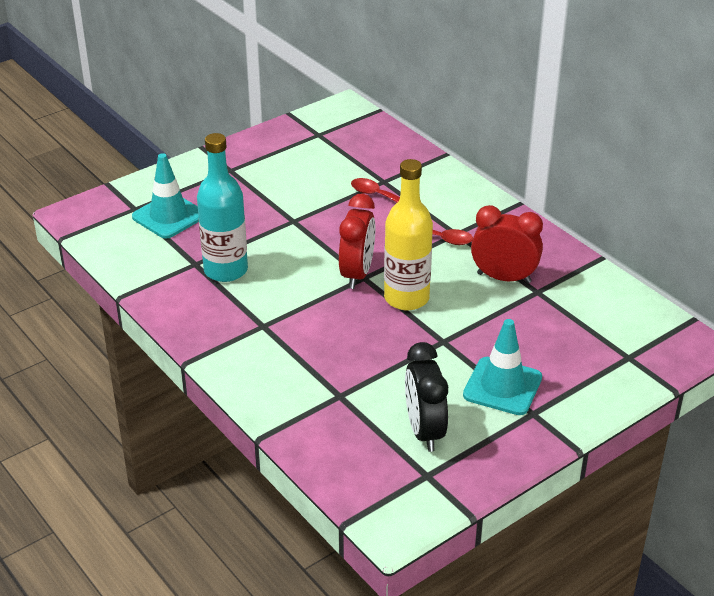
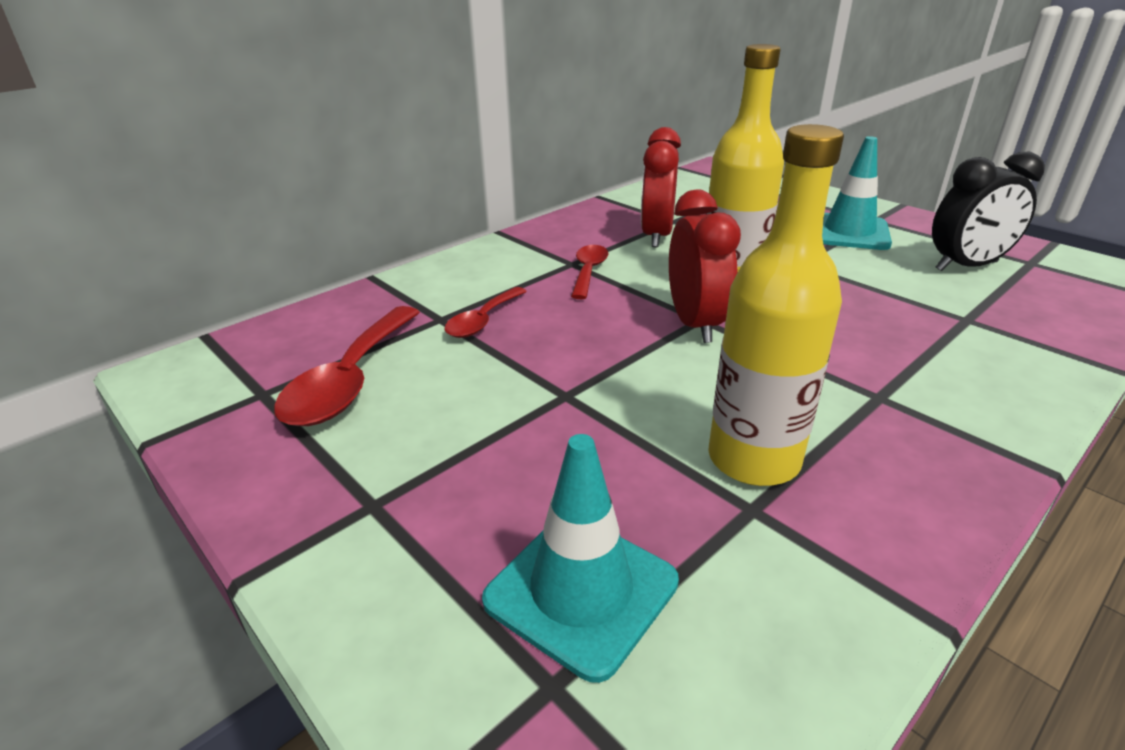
camera: 95 degrees left, 5 degrees down
turquoise bottle [197,133,248,282] -> yellow bottle [708,124,844,486]
red clock [339,194,375,289] -> red clock turned 75 degrees clockwise [669,189,741,343]
none -> red spoon [274,306,420,426]

